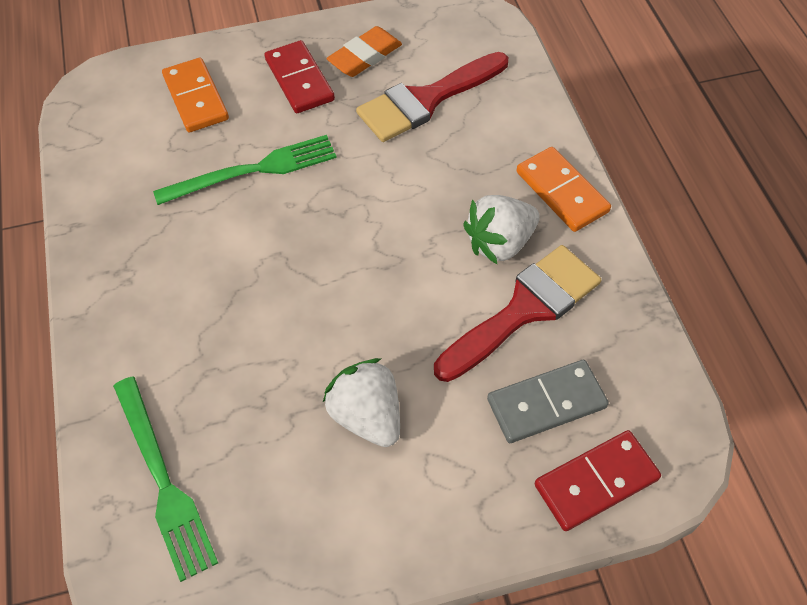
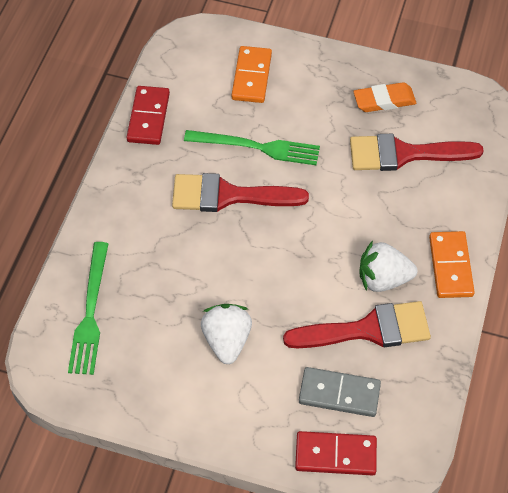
camera: 30 degrees right, 0 degrees up
red domino [264,40,335,113] -> red domino moved to [127,86,170,145]
none -> red brush [172,173,309,212]

